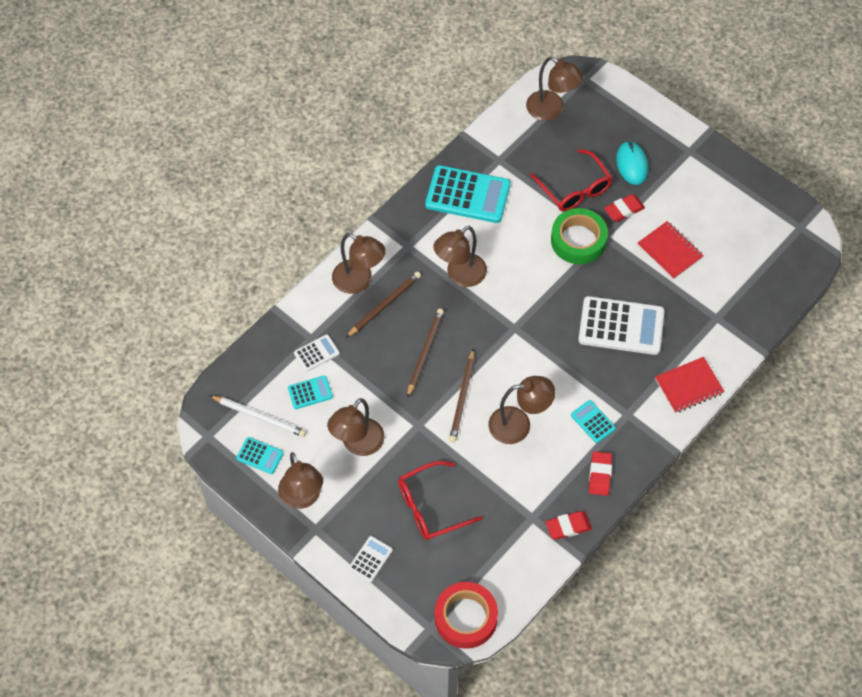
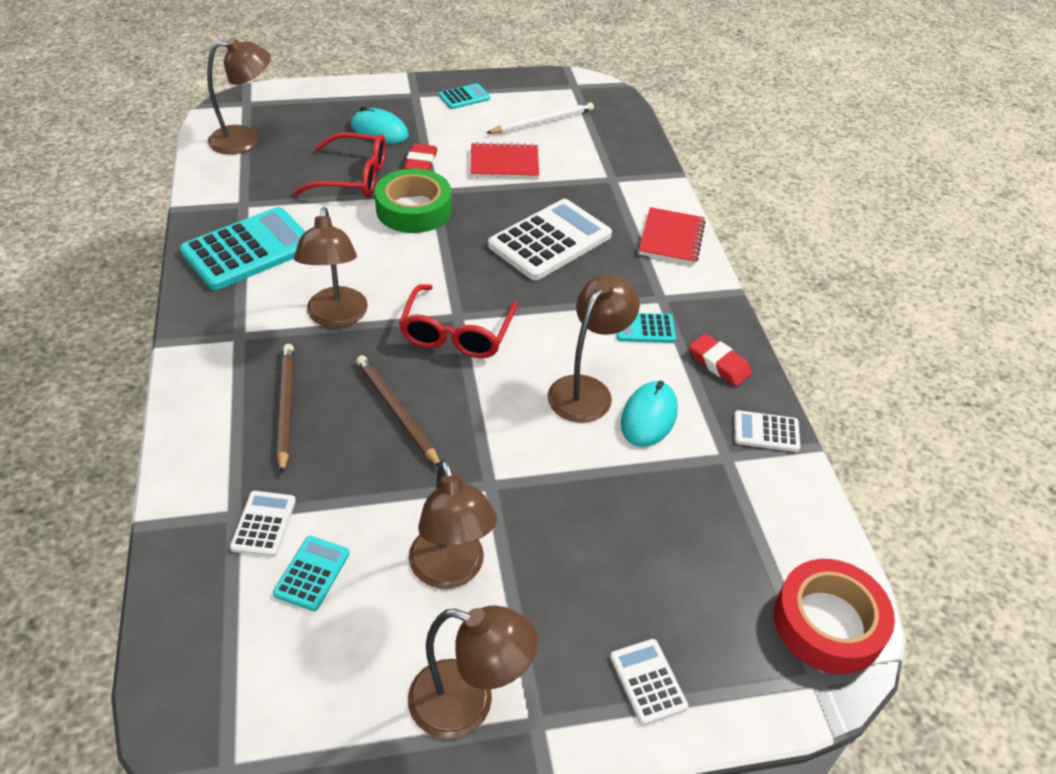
camera: 55 degrees left, 15 degrees down
white pencil [209,395,306,437] -> white pencil moved to [487,102,594,134]
turquoise calculator [236,437,284,474] -> turquoise calculator moved to [439,83,490,109]
brown lamp [332,233,386,294] -> none
red glasses [398,461,483,540] -> red glasses moved to [399,284,517,358]
brown pencil [449,348,474,443] -> none
red eraser [546,511,592,540] -> white calculator [734,410,800,452]
none -> turquoise mouse [621,381,678,447]

